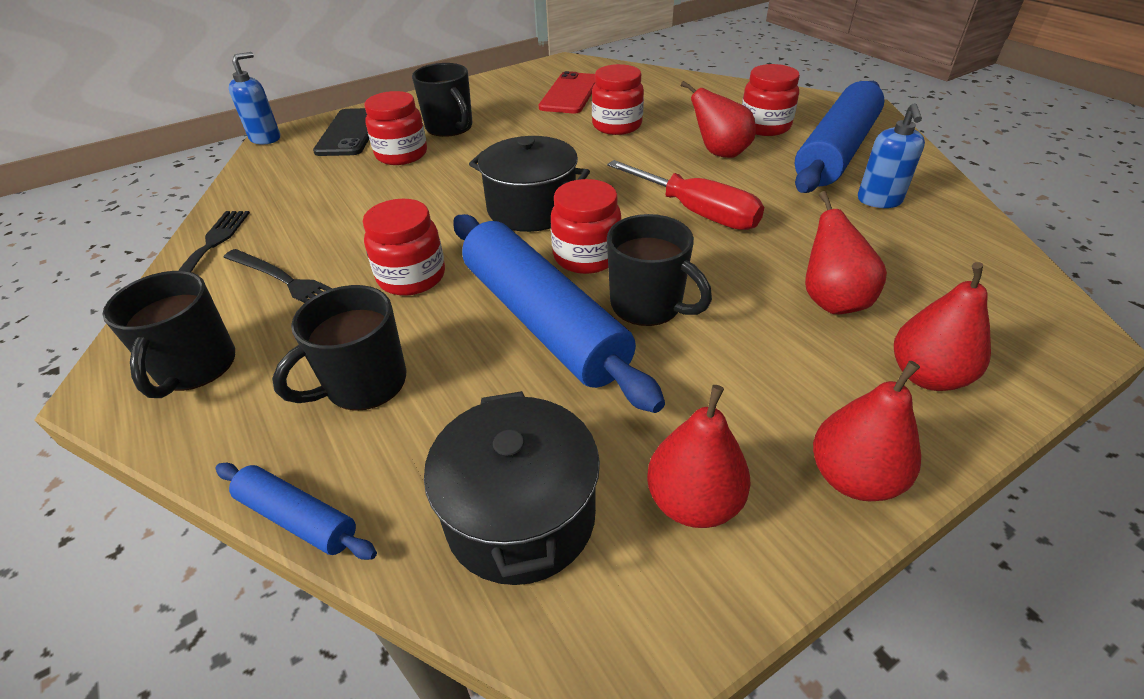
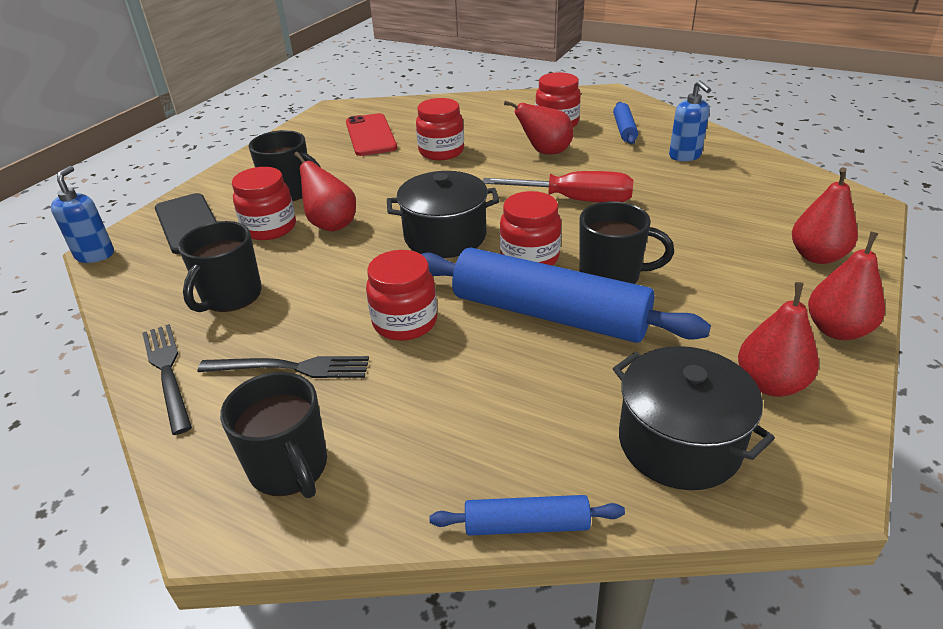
camera: 30 degrees left, 5 degrees down
black mug [272,285,406,411] -> black mug moved to [178,221,262,312]
blue rolling pin [795,81,884,193] -> blue rolling pin [613,102,638,144], size x0.46
red pear [805,191,887,314] -> red pear moved to [294,152,356,232]

